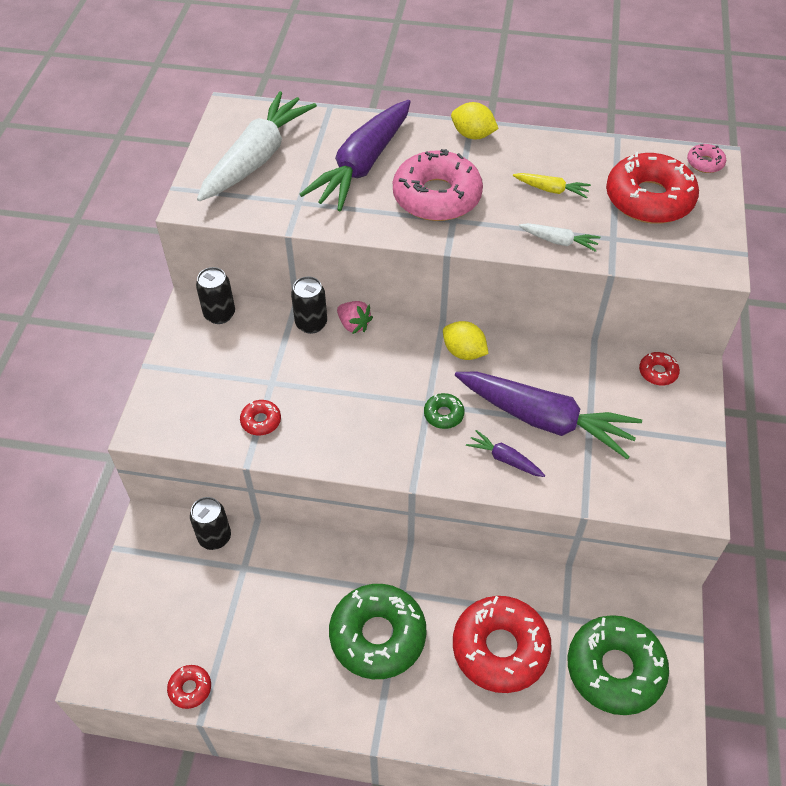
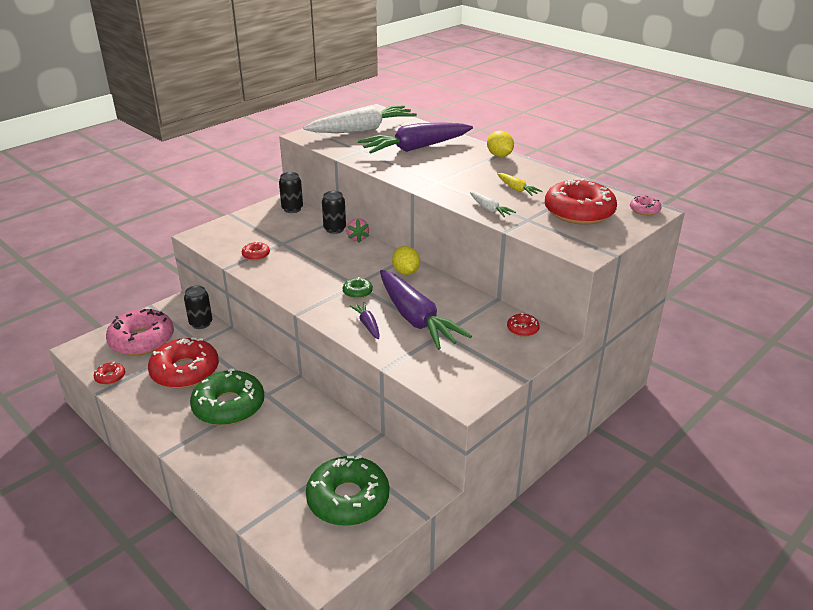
camera: 35 degrees right, 20 degrees down
pink donut [393,149,483,221] -> pink donut moved to [106,309,174,355]
red donut [453,596,552,693] -> red donut moved to [148,337,219,388]

